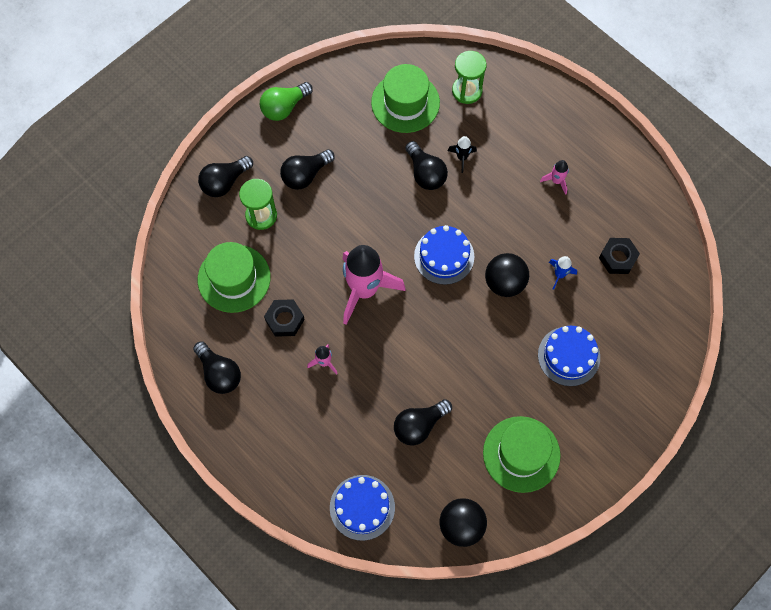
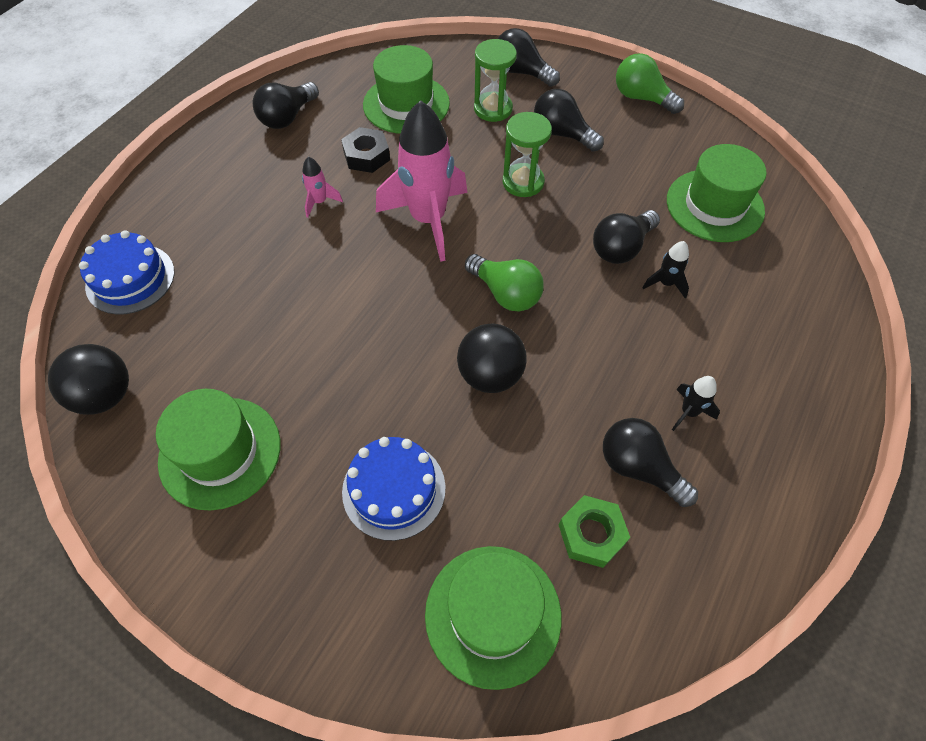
camera: 75 degrees right, 10 degrees down
black light bulb [394,399,452,446] -> black light bulb moved to [603,418,698,507]
blue cake [414,225,474,285] -> green light bulb [465,254,544,312]
green hourglass [452,51,486,104] -> green hourglass moved to [503,112,552,197]
pink rocket [540,160,569,195] -> black rocket [672,376,720,431]
blue rocket [549,256,577,290] -> none
black nut [599,238,640,274] -> green nut [559,495,631,568]
none -> green hat [425,546,561,690]

